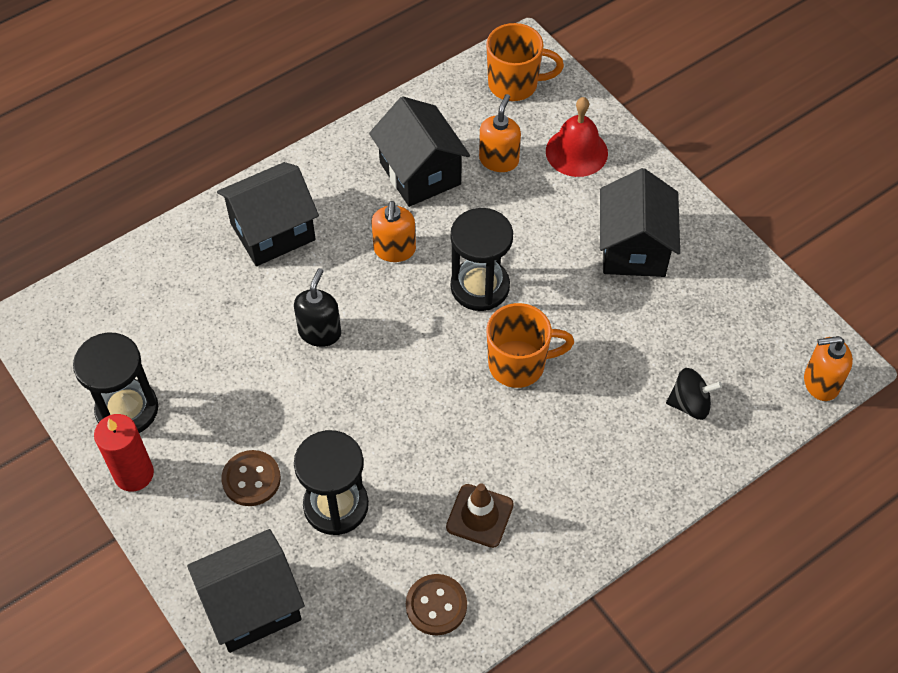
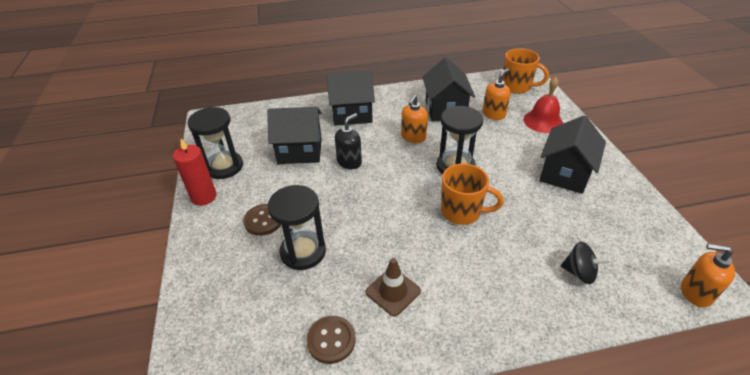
camera: 25 degrees right, 15 degrees down
black house [187,529,305,653] -> black house moved to [267,107,322,164]

